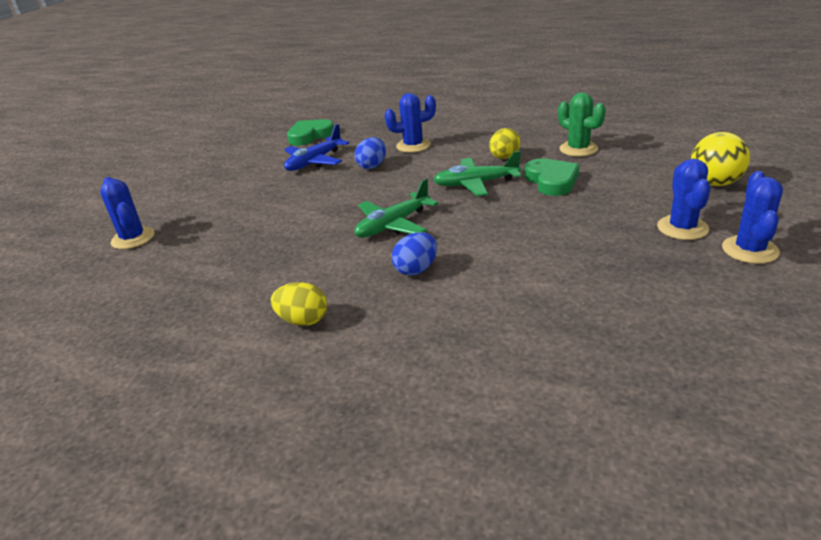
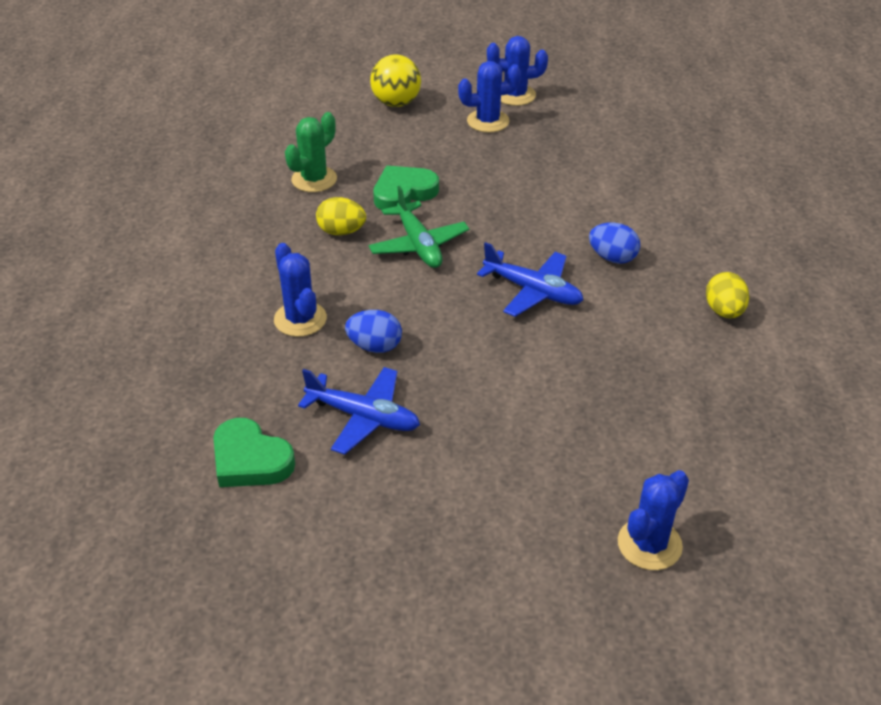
camera: 110 degrees left, 10 degrees up
green plane [355,179,438,238] -> blue plane [477,242,583,317]

